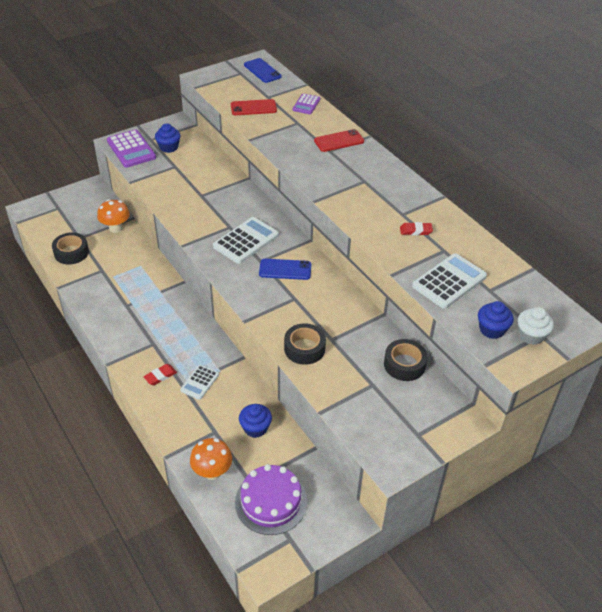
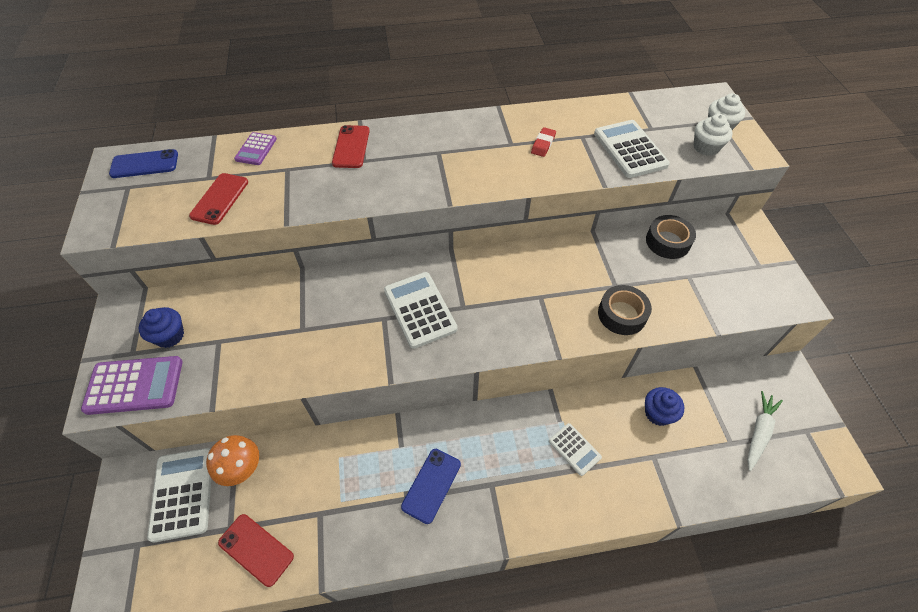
camera: 65 degrees left, 10 degrees up
black tape [52,232,89,264] -> red phone [218,514,294,587]
red eraser [143,364,177,385] -> none
orange mushroom [190,438,232,480] -> none
purple cake [235,464,307,535] -> white carrot [747,391,783,471]
blue phone [259,259,311,280] -> blue phone moved to [401,449,461,524]
purple calculator [292,93,320,114] -> purple calculator turned 60 degrees clockwise [234,132,277,165]
blue cupcake [478,301,514,339] -> white cupcake [693,114,733,156]
none -> white calculator [147,448,211,543]

